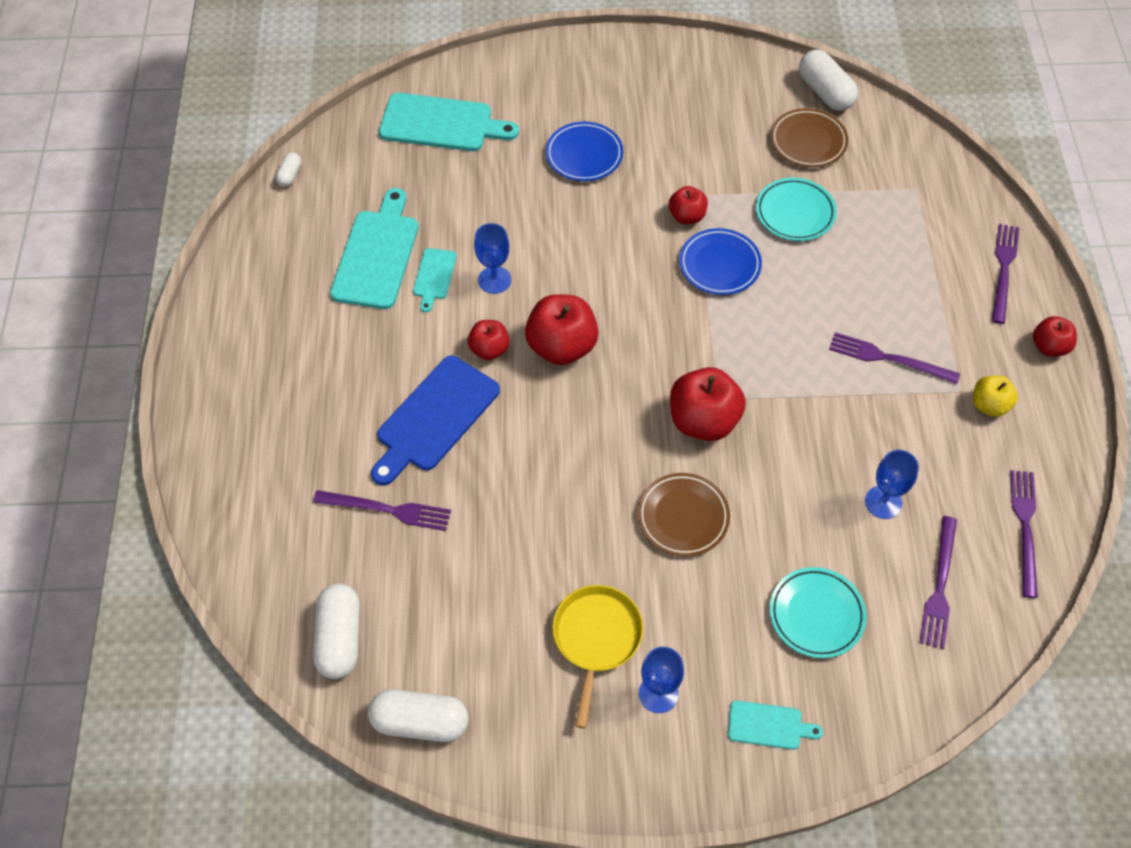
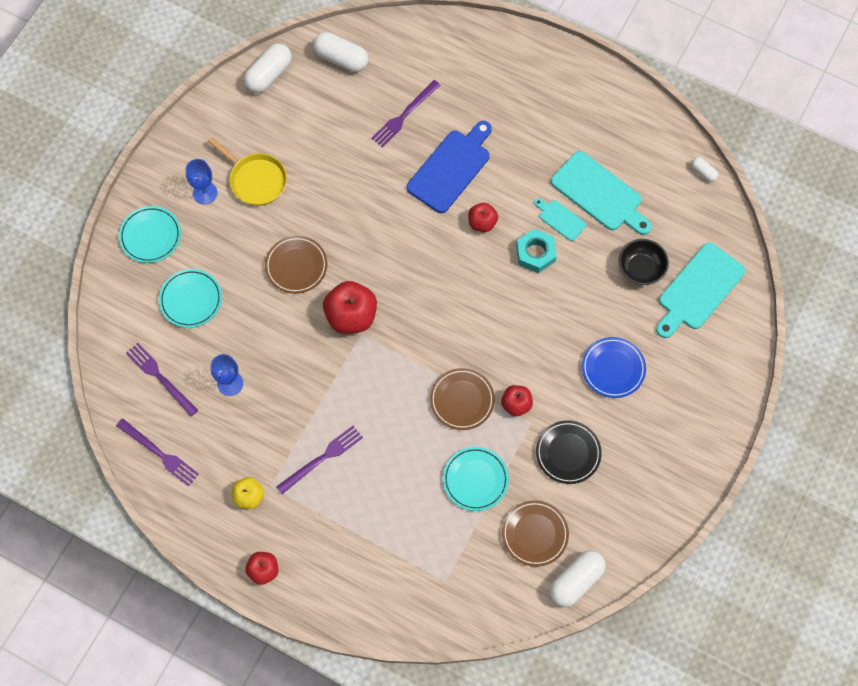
camera: 120 degrees right, 10 degrees up
blue cutting board [371,356,500,485] -> blue cutting board turned 60 degrees clockwise [407,121,492,213]
blue goblet [474,223,511,294] -> turquoise nut [516,229,557,273]
red apple [525,294,599,365] -> none
blue plate [679,228,762,295] -> brown plate [430,368,495,430]
turquoise cutting board [728,700,823,750] -> turquoise plate [119,206,181,263]
white capsule [799,50,858,111] -> white capsule turned 45 degrees counterclockwise [550,550,606,607]
purple fork [992,224,1019,324] -> none
none -> black plate [536,420,602,484]
none -> black bowl [618,239,669,285]

